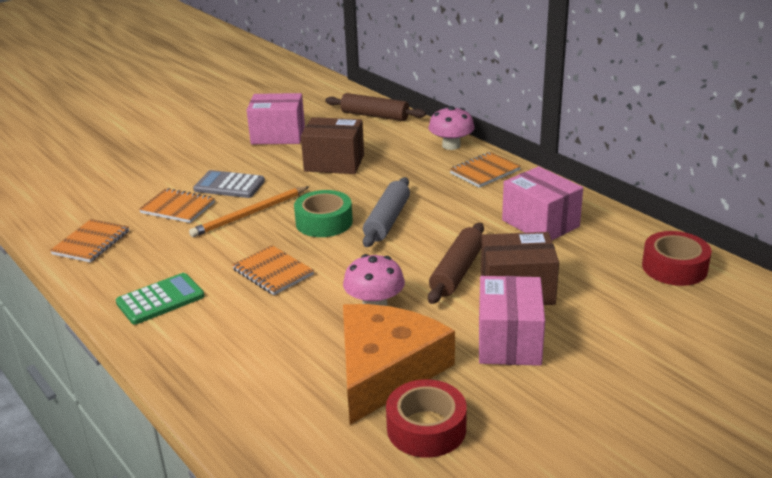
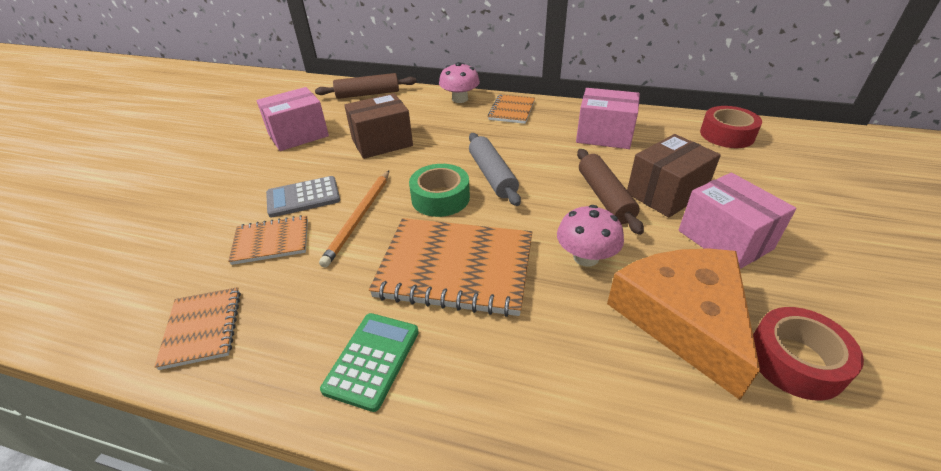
camera: 35 degrees left, 10 degrees up
orange notebook [232,245,314,295] -> orange notebook [369,218,532,317], size x1.86

